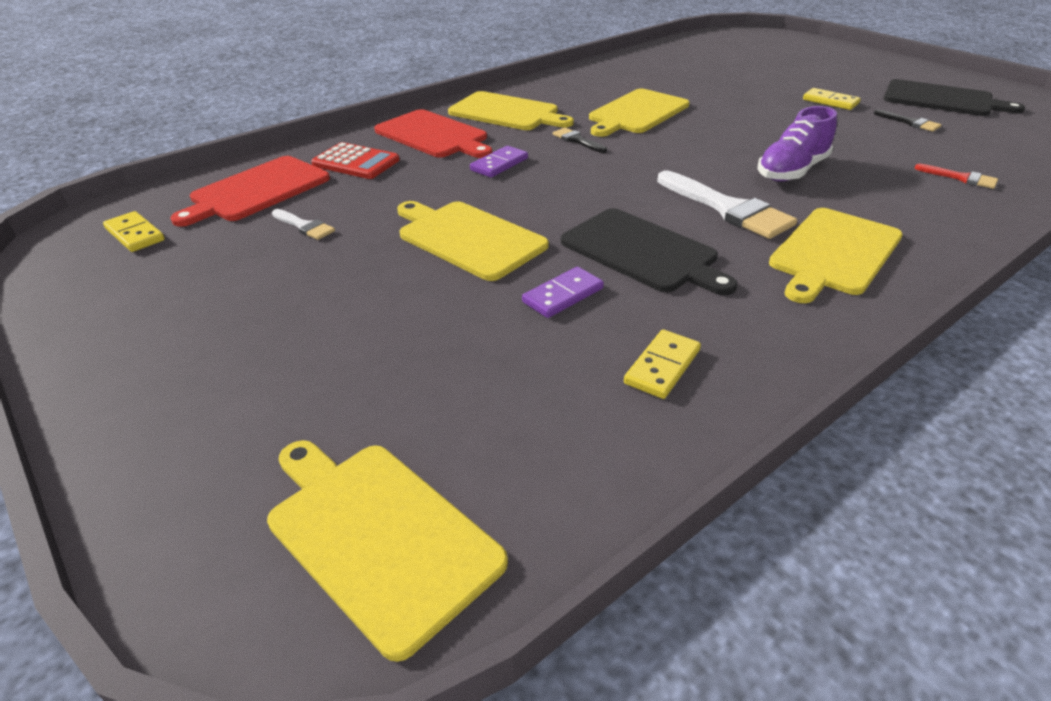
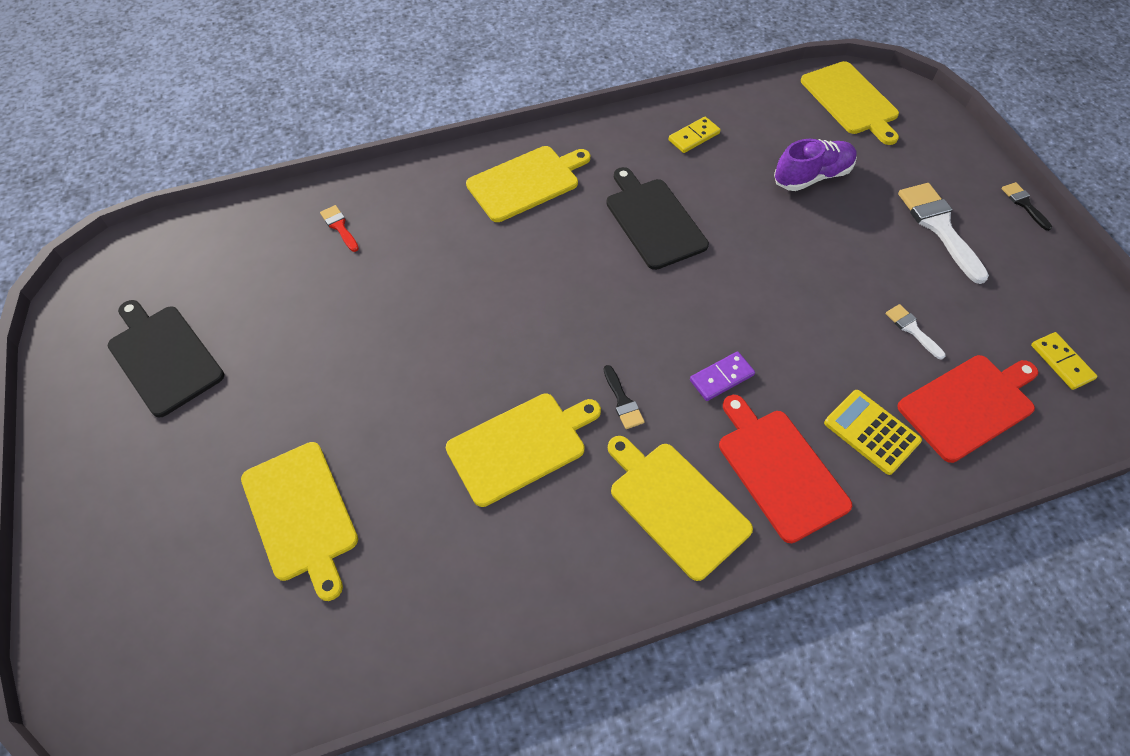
camera: 160 degrees left, 20 degrees up
red calculator [311,142,399,179] -> yellow calculator [824,390,922,475]
yellow cutting board [397,201,549,281] -> yellow cutting board moved to [241,442,358,601]
purple domino [522,267,604,318] -> none
white brush [657,171,797,239] -> white brush moved to [898,183,989,284]
purple shoe [757,106,837,182] -> purple shoe moved to [774,139,857,191]
yellow domino [803,88,861,110] -> none
black brush [874,109,941,132] -> black brush moved to [1001,182,1052,231]

